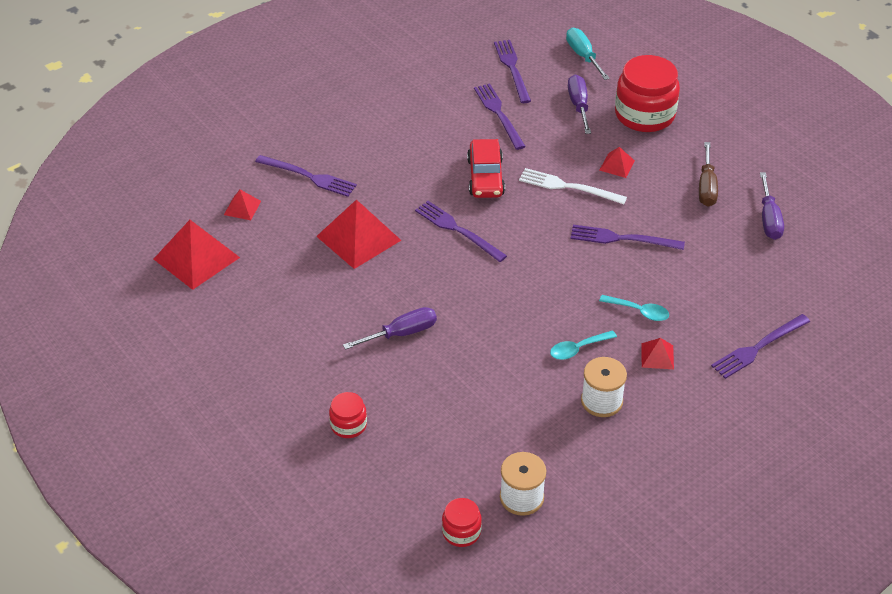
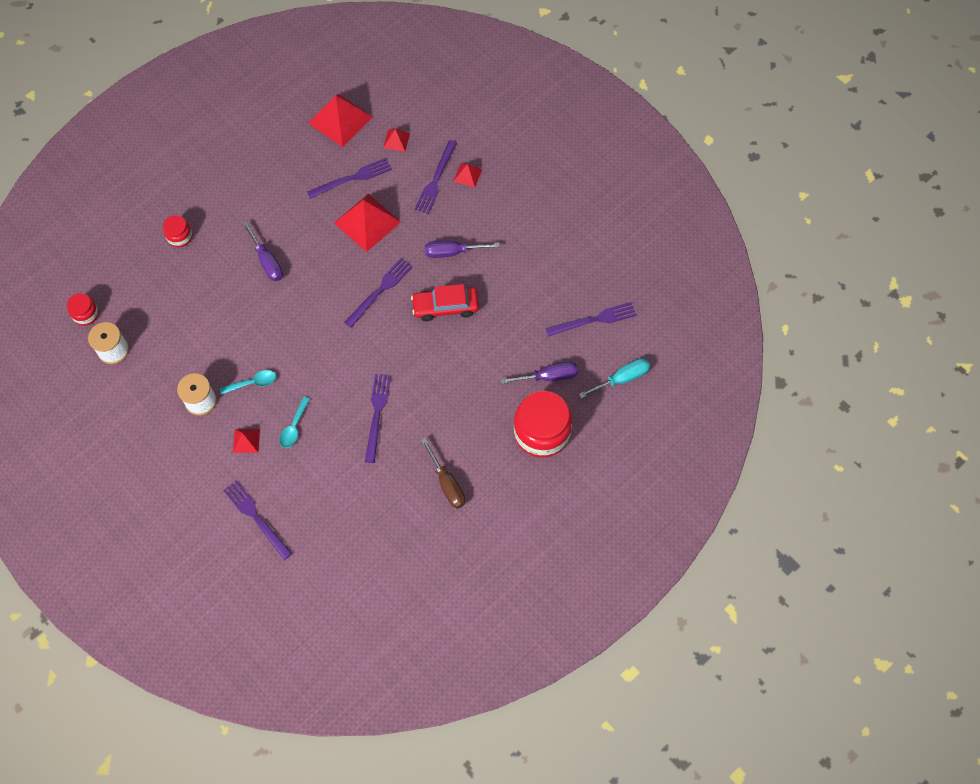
camera: 85 degrees right, 20 degrees up
purple fork [474,84,526,150] -> purple fork moved to [307,158,392,199]
white fork [519,168,627,204] -> none
turquoise spoon [550,330,617,360] -> turquoise spoon turned 105 degrees clockwise [220,370,276,395]
red pyramid [599,147,635,178] -> red pyramid moved to [453,163,482,188]
brown screwdriver [699,142,718,206] -> brown screwdriver turned 120 degrees counterclockwise [421,438,466,509]
purple screwdriver [760,172,784,240] -> purple screwdriver moved to [425,240,500,258]

